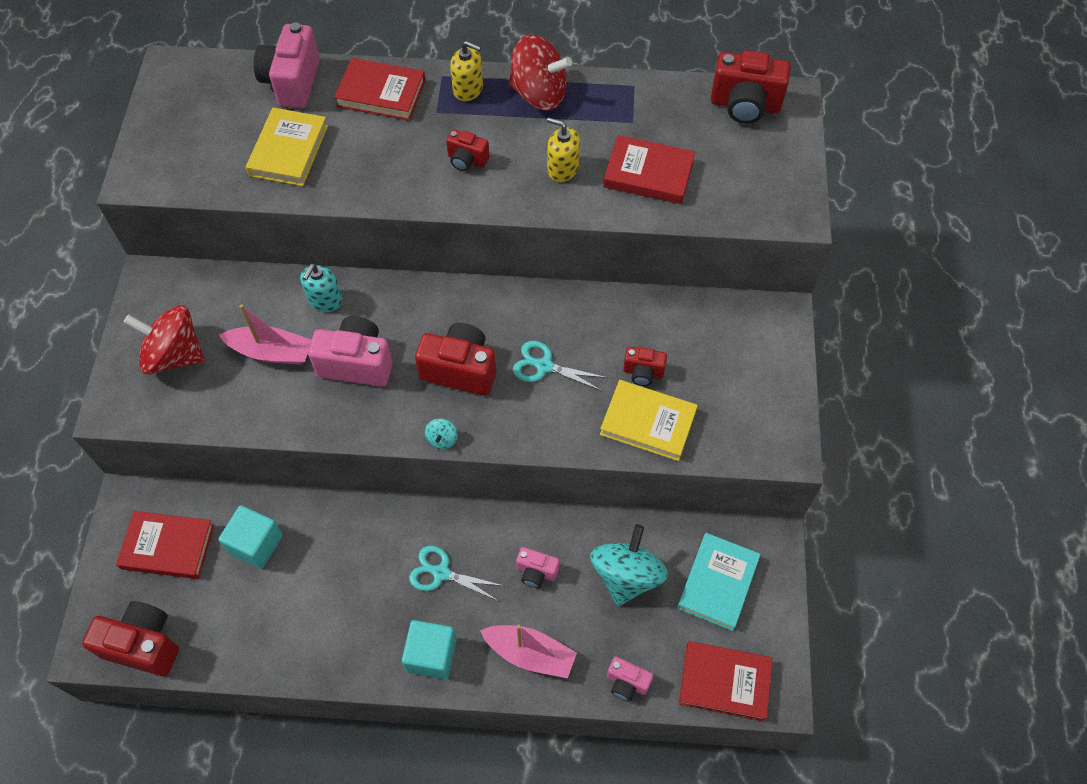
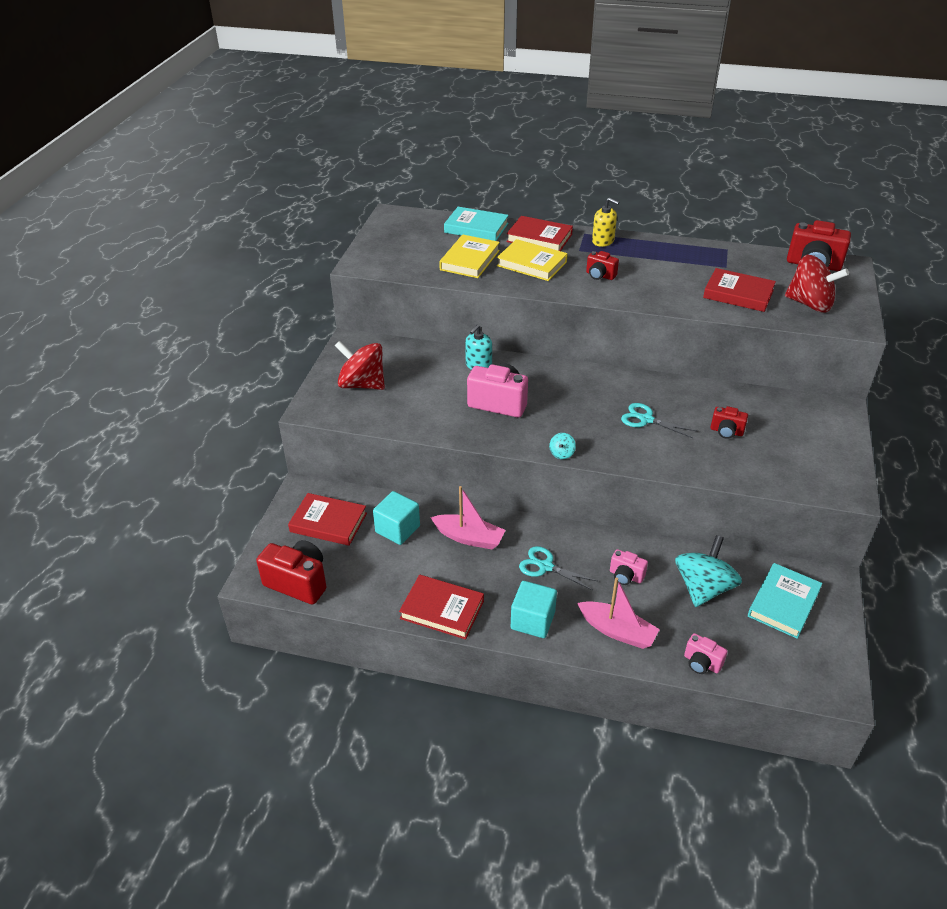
camera: 10 degrees right, 20 degrees down
pink boat [219,304,312,365] -> pink boat moved to [430,486,505,550]
pink camera [254,22,320,108] -> turquoise book [444,207,509,241]
red camera [415,323,496,396] -> none
red spinning top [509,35,572,111] -> red spinning top moved to [785,255,849,312]
yellow soap dispenser [547,117,580,182] -> none
yellow book [600,380,698,461] -> yellow book moved to [497,239,568,281]
red book [679,641,773,722] -> red book moved to [399,575,484,639]

